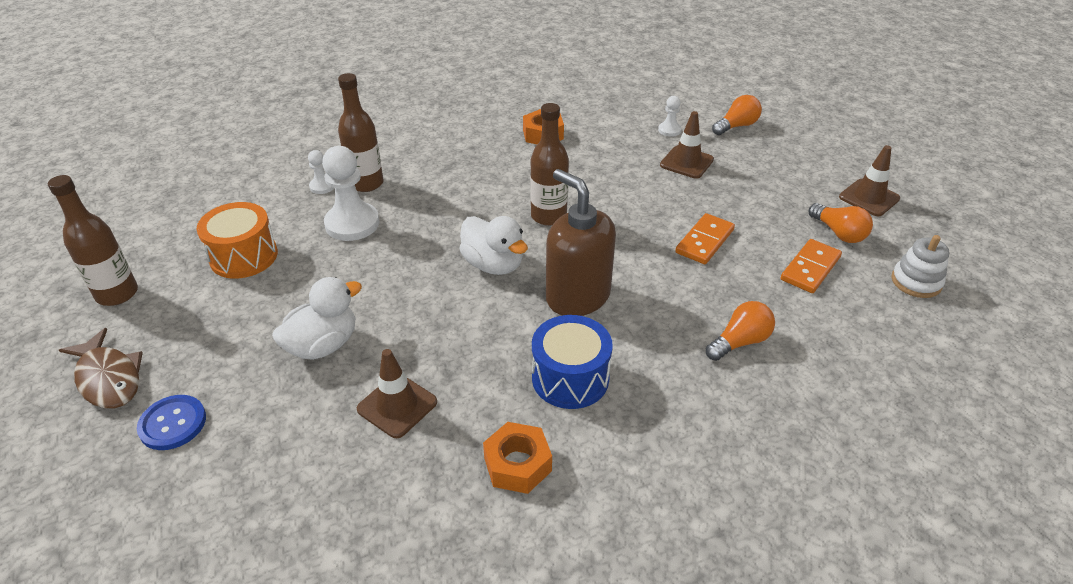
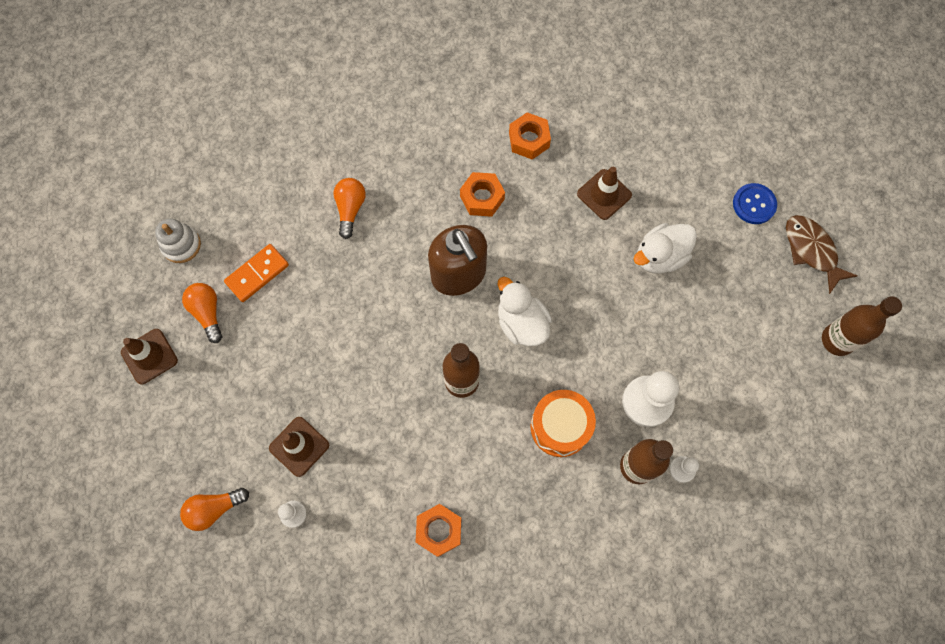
camera: 170 degrees left, 30 degrees up
orange drum [197,202,278,279] -> orange drum moved to [530,390,596,457]
blue drum [532,315,613,409] -> orange nut [460,172,505,217]
orange domino [675,213,735,264] -> none
orange light bulb [706,301,775,361] -> orange light bulb turned 120 degrees clockwise [333,178,366,239]

